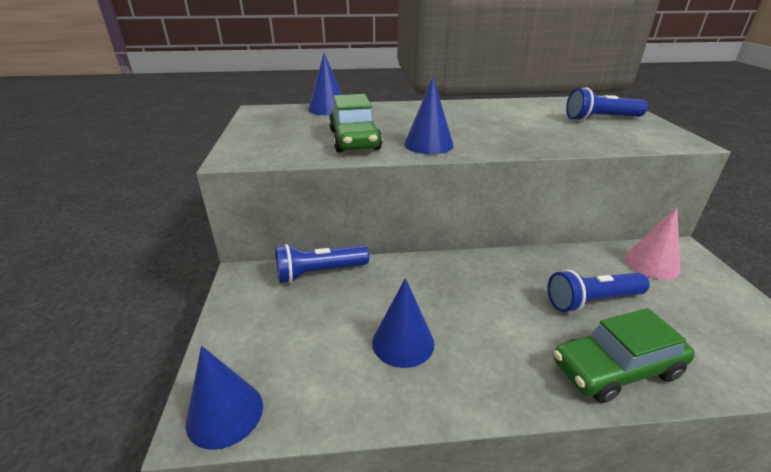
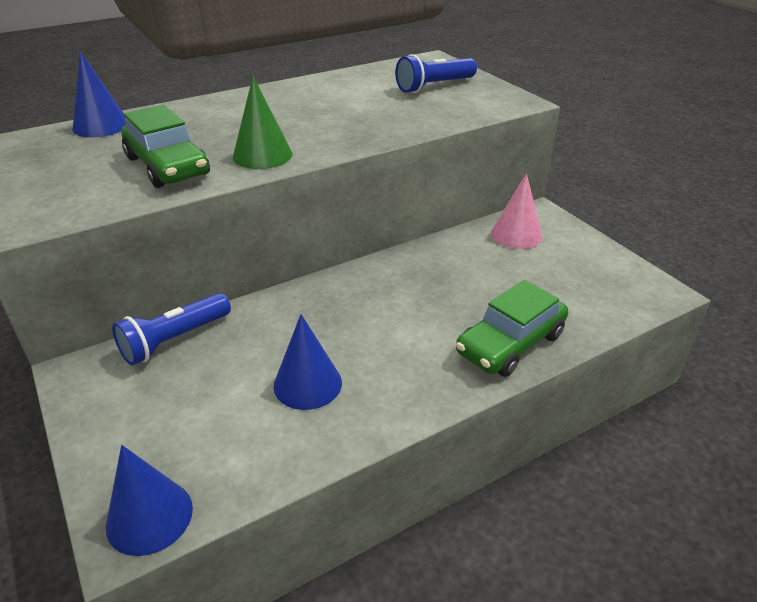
camera: 25 degrees left, 5 degrees up
blue cone [404,77,454,154] -> green cone [233,76,292,169]
blue flashlight [548,270,650,313] -> none

